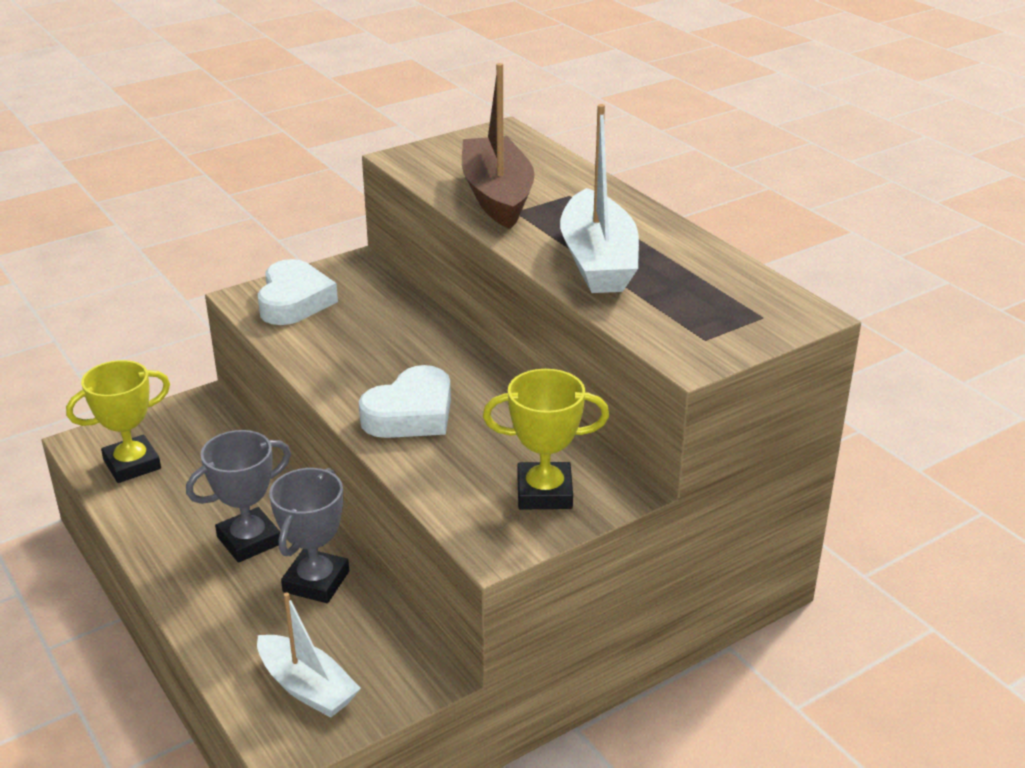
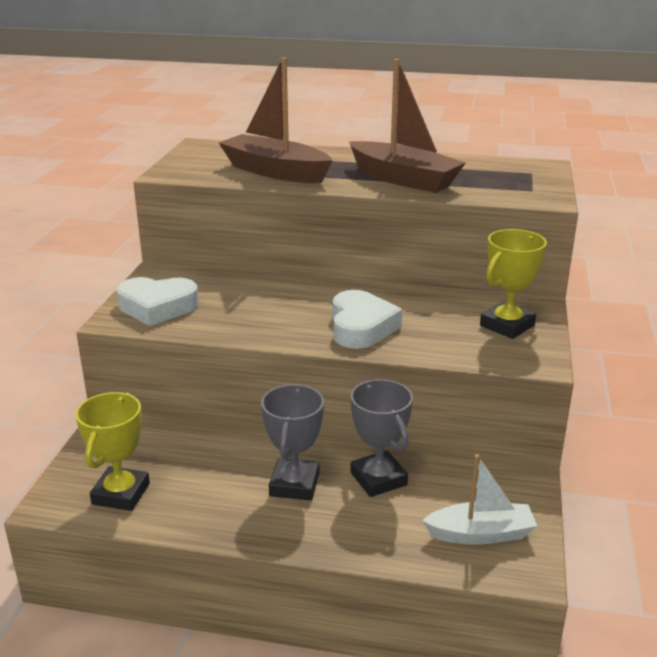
camera: 45 degrees left, 5 degrees down
white heart [258,259,338,325] -> white heart turned 135 degrees clockwise [117,277,199,326]
white boat [560,104,639,293] -> brown boat [349,59,466,193]

